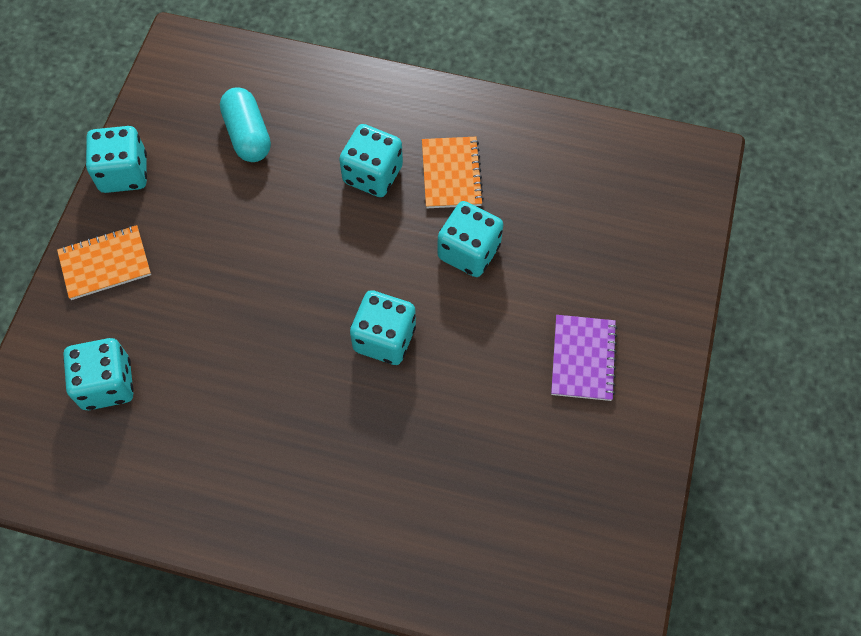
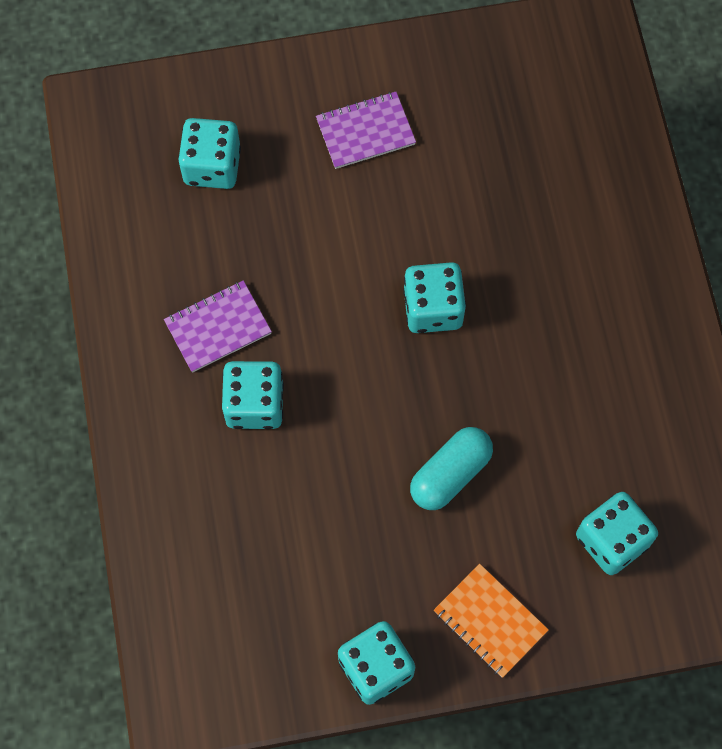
camera: 115 degrees left, 5 degrees up
turquoise capsule [220,87,271,162] -> turquoise capsule moved to [410,427,493,510]
orange notebook [422,137,484,208] -> purple notebook [164,280,272,373]
turquoise dice [437,201,503,277] -> turquoise dice moved to [178,118,241,189]

